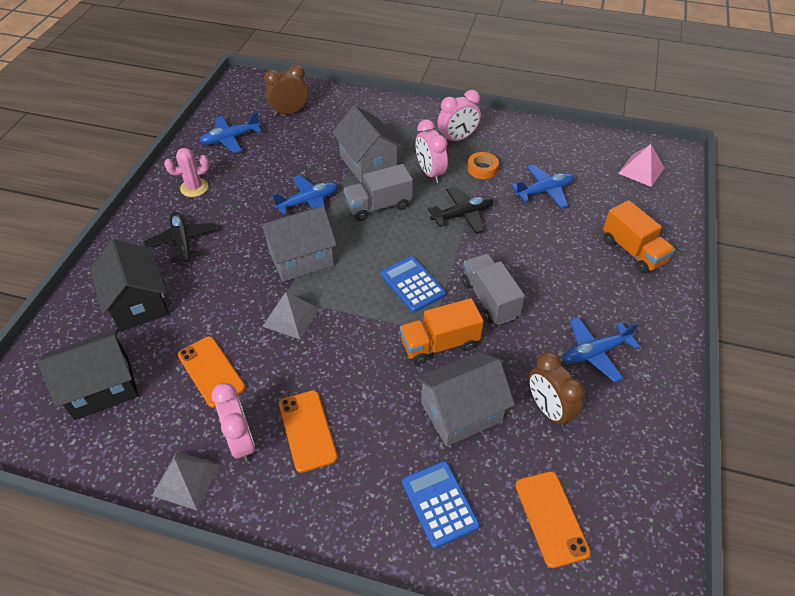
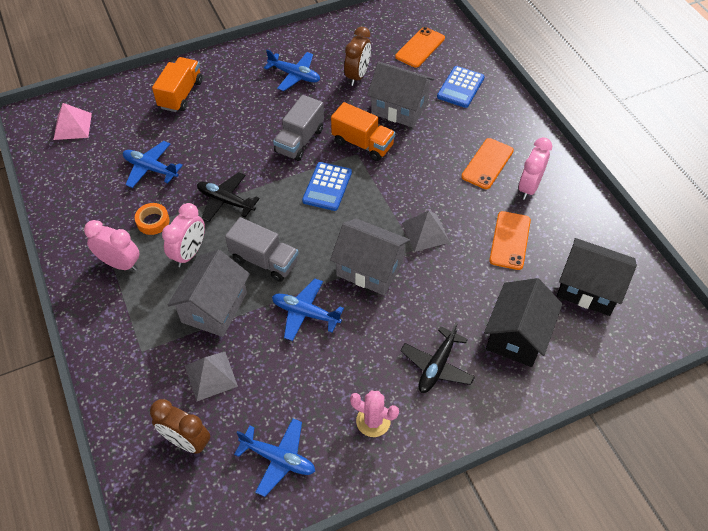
camera: 130 degrees left, 5 degrees up
grey pyramid [152,452,220,510] -> grey pyramid moved to [185,352,238,401]

